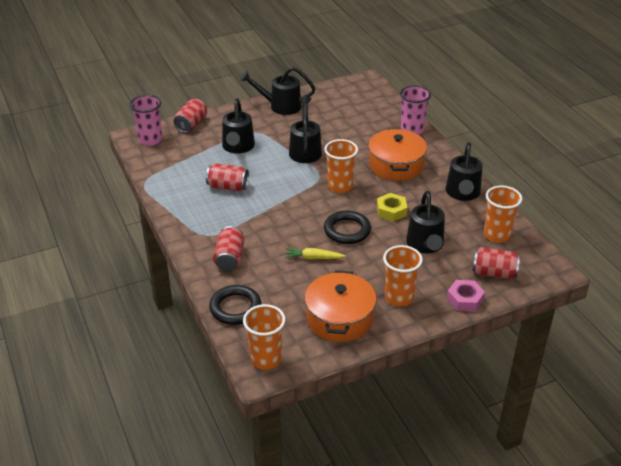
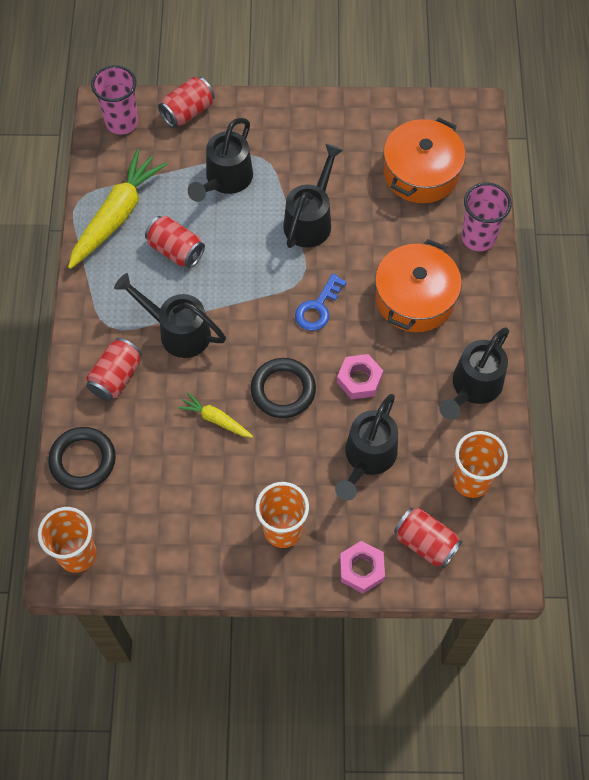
camera: 25 degrees right, 25 degrees up
black watering can [240,67,316,115] -> black watering can moved to [114,273,226,358]
orange pot [305,270,377,342] -> orange pot moved to [384,117,465,203]
orange cup [324,139,358,193] -> blue key [295,274,347,331]
yellow nut [377,193,407,222] -> pink nut [337,354,383,399]
none -> yellow carrot [68,149,167,269]

